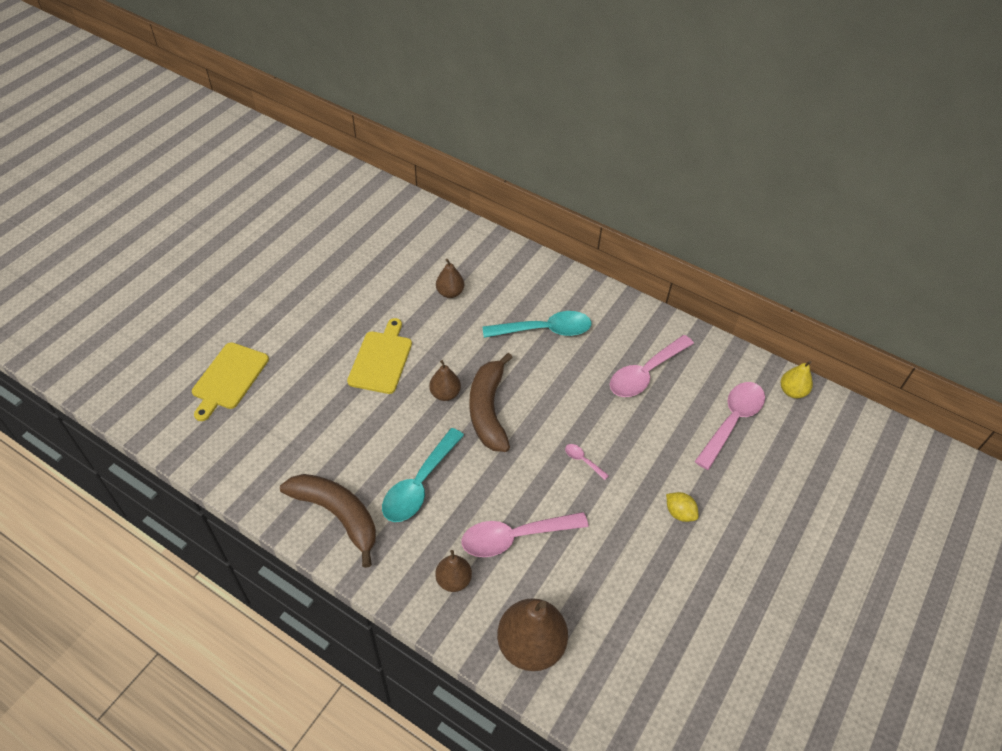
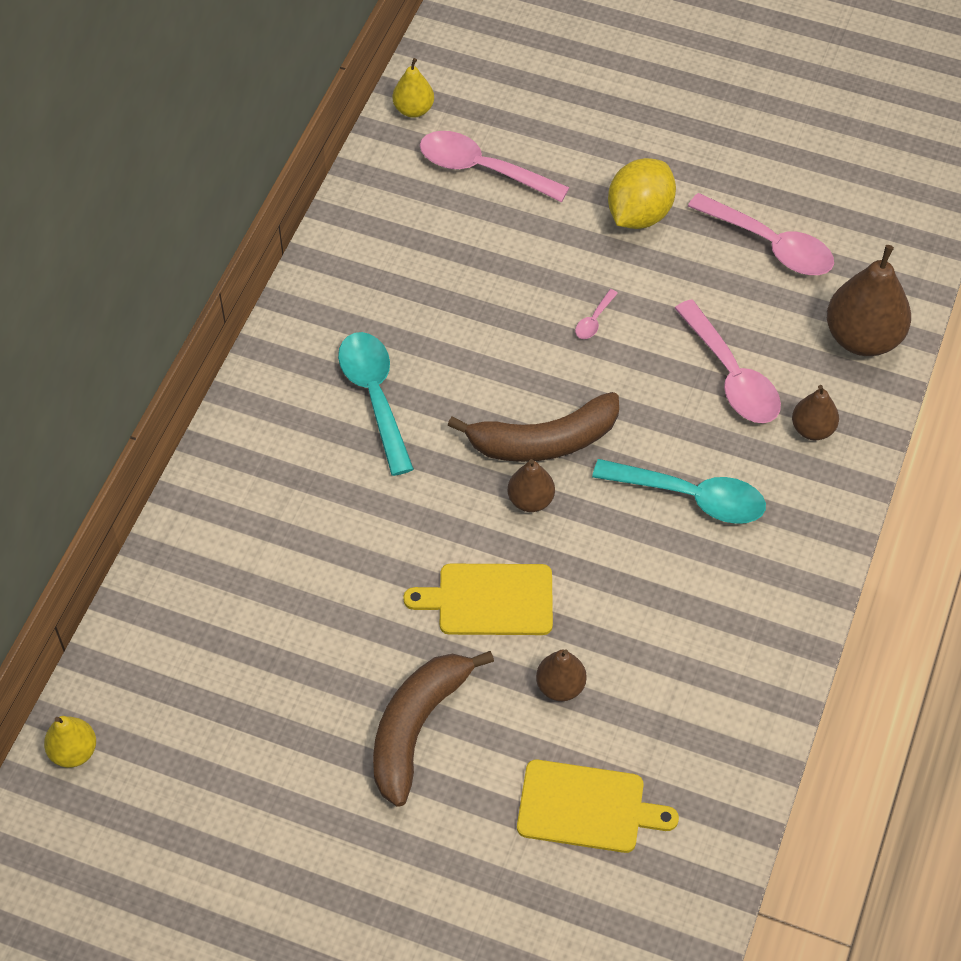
camera: 100 degrees left, 5 degrees up
brown banana [280,474,376,568] -> brown banana moved to [373,651,494,807]
brown pear [436,259,464,298] -> brown pear moved to [536,650,587,701]
pink spoon [610,335,694,397] -> pink spoon moved to [688,193,834,275]
yellow lemon [666,492,699,522] -> yellow lemon [608,158,676,229], size x1.88
none -> yellow pear [44,716,96,768]

